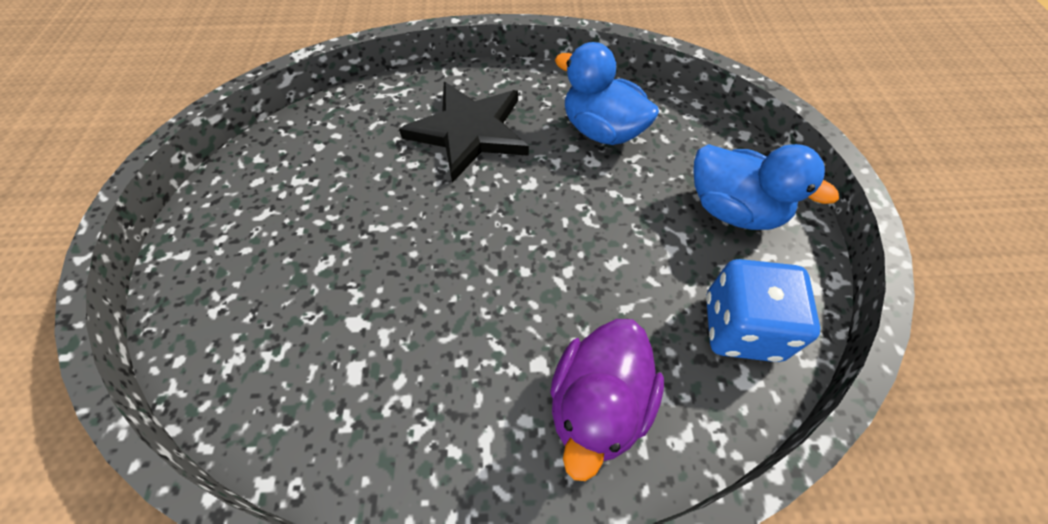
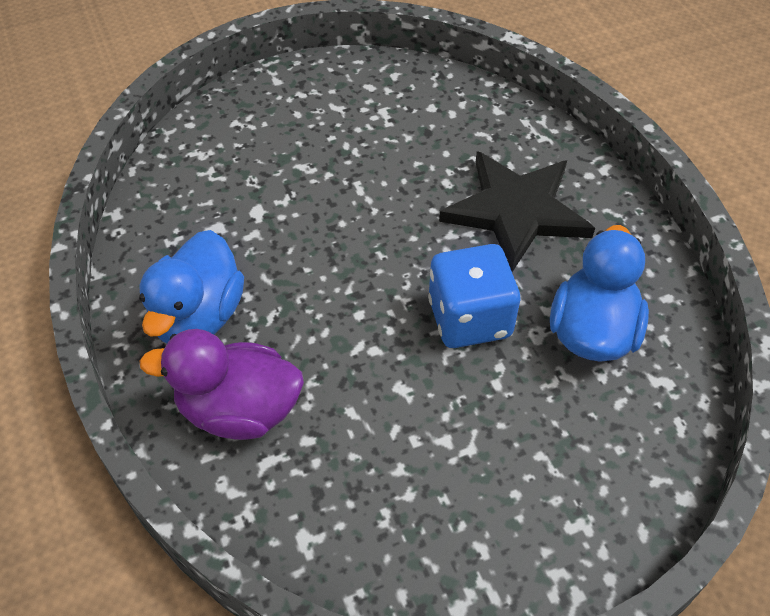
camera: 70 degrees right, 5 degrees down
blue duck [693,144,839,230] -> blue duck moved to [139,230,244,343]
blue dice [706,259,820,362] -> blue dice moved to [428,244,520,348]

